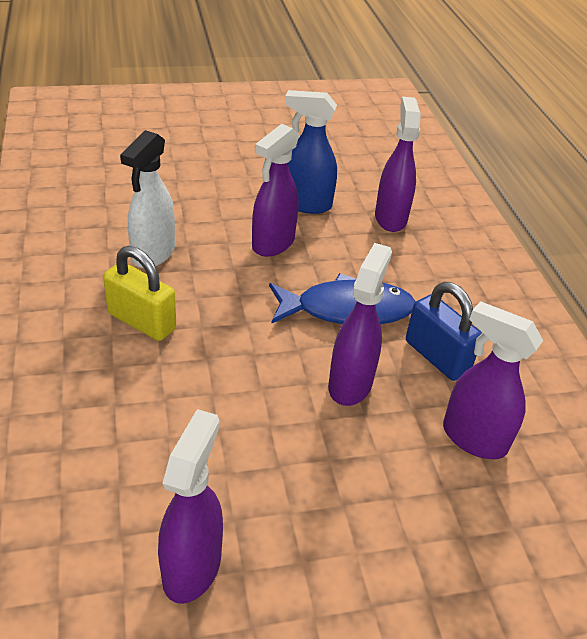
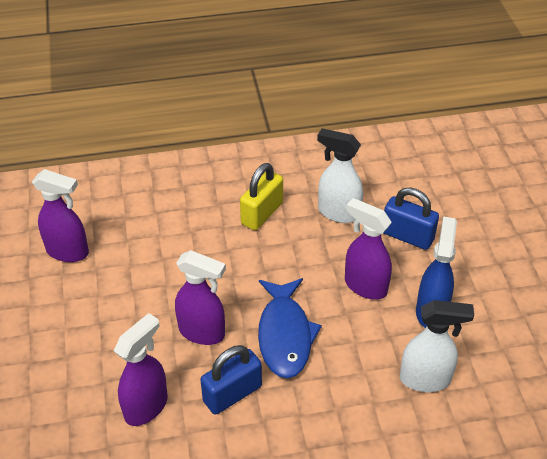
camera: 95 degrees right, 5 degrees up
purple spray bottle [375,97,421,232] -> white spray bottle [400,300,474,392]
none -> blue padlock [384,187,439,250]

